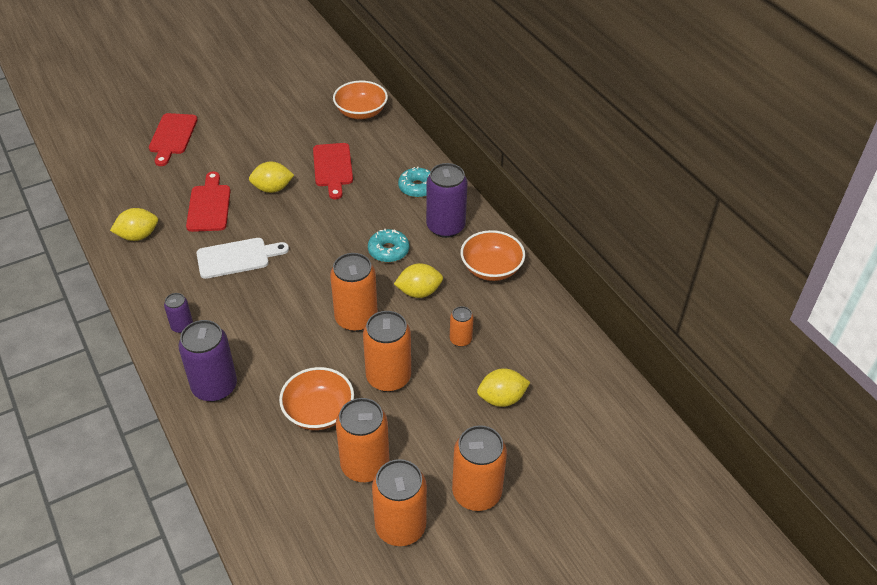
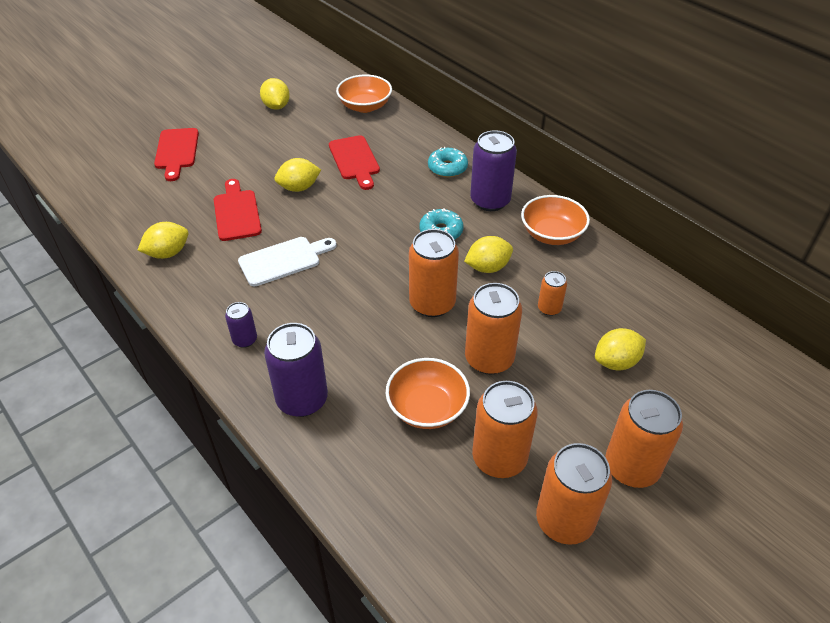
camera: 10 degrees left, 0 degrees up
none -> yellow lemon [260,78,290,110]

